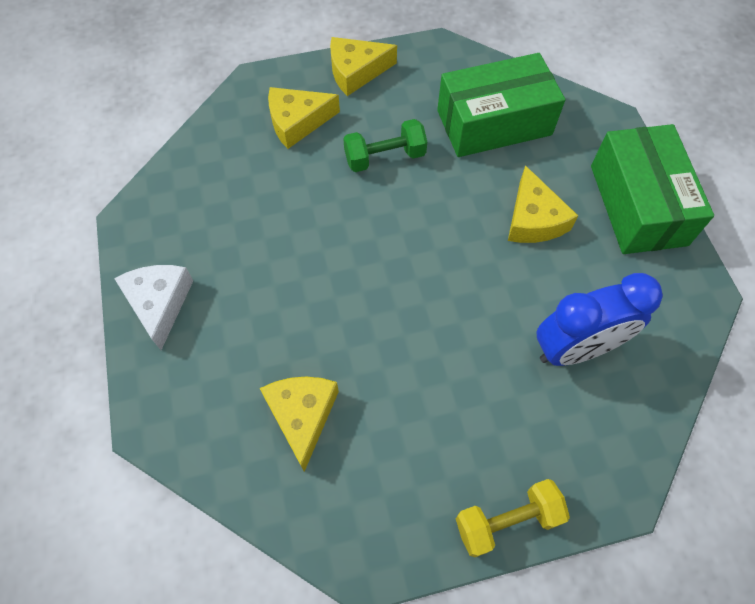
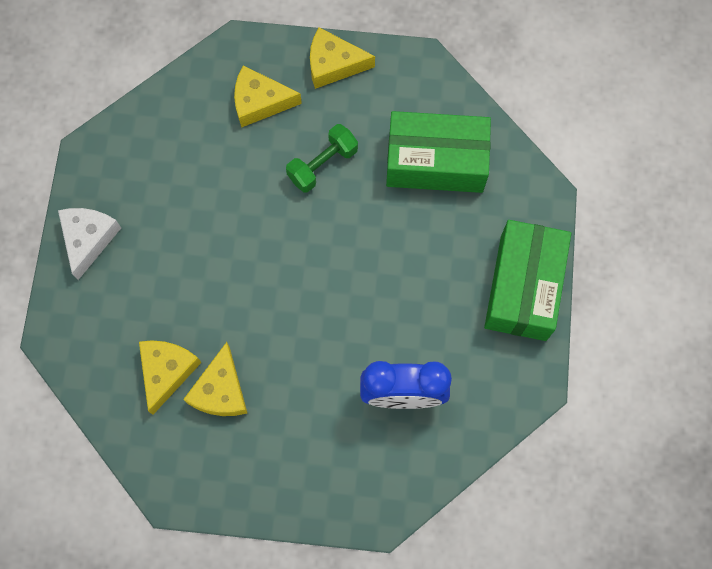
camera: 20 degrees right, 10 degrees up
green dumbbell [343,119,427,172] -> green dumbbell turned 45 degrees counterclockwise [286,124,358,193]
yellow dumbbell [456,479,570,557] -> none
yellow cheese [508,165,578,243] -> yellow cheese moved to [183,342,247,416]

